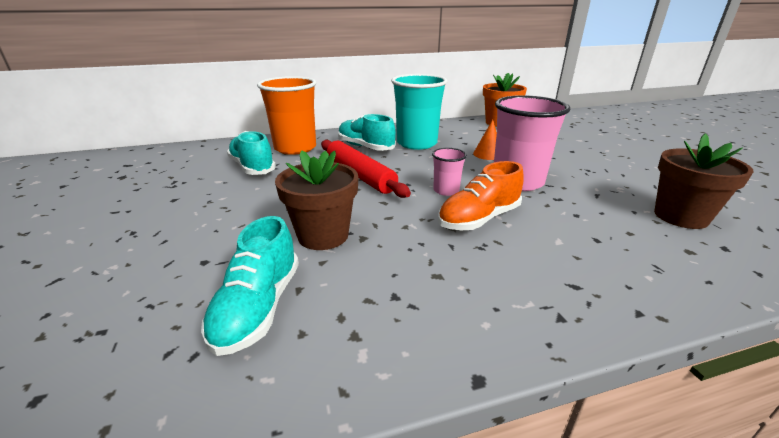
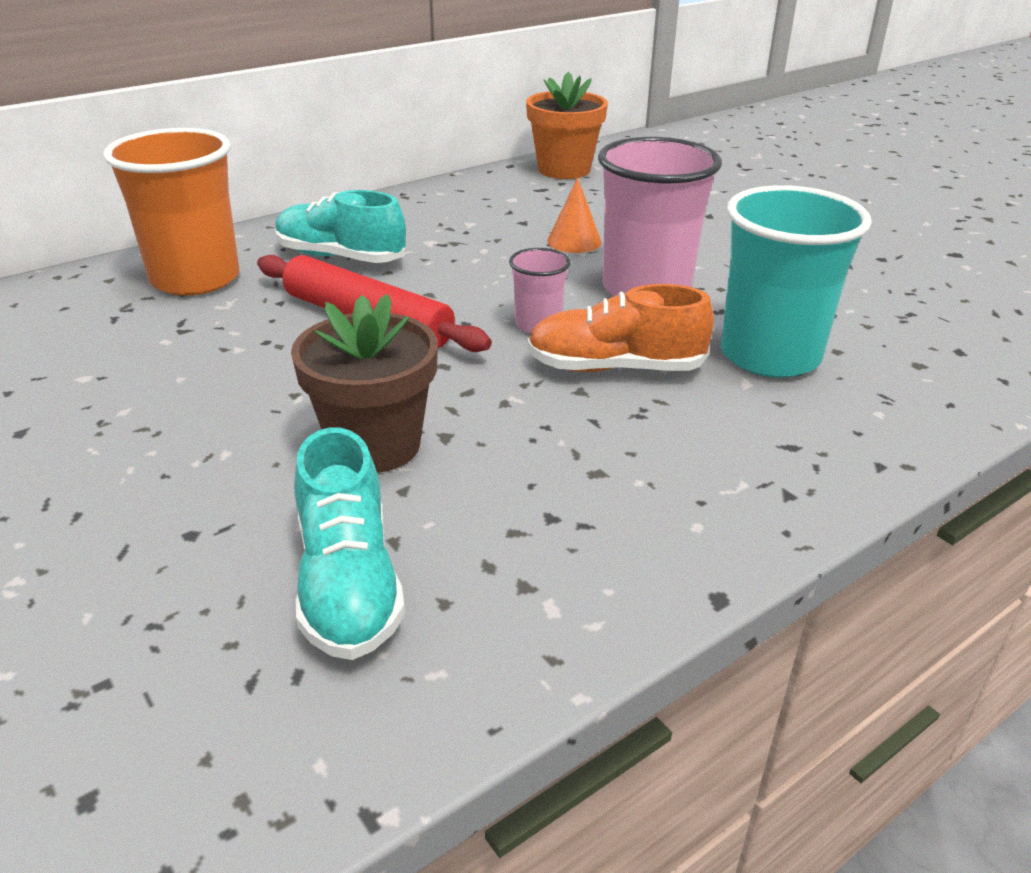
camera: 20 degrees left, 5 degrees up
turquoise shoe [227,131,276,175] -> none
turquoise cup [391,74,448,150] -> turquoise cup moved to [721,185,872,377]
orange shoe [438,161,524,230] -> orange shoe turned 60 degrees clockwise [527,284,714,372]
brown flower pot [654,133,754,229] -> none

